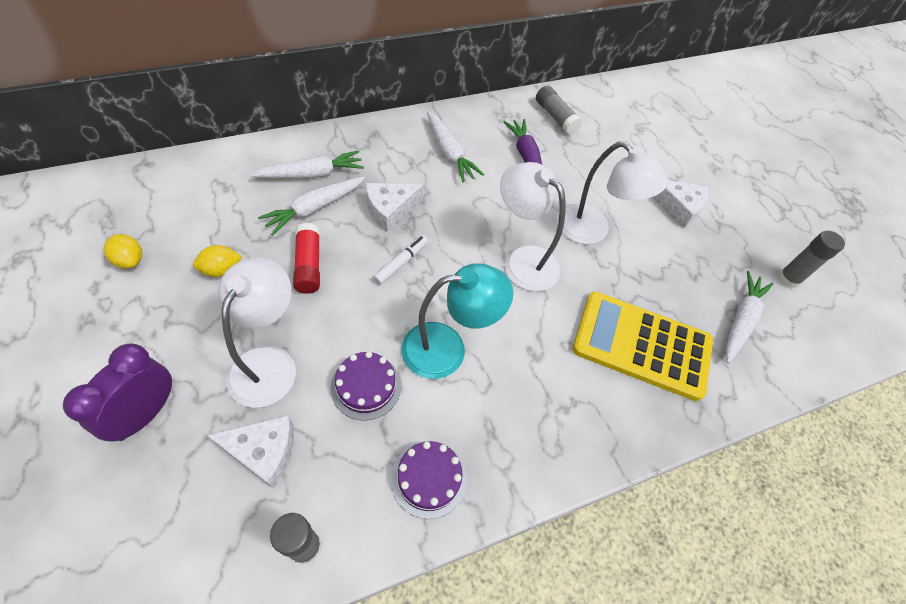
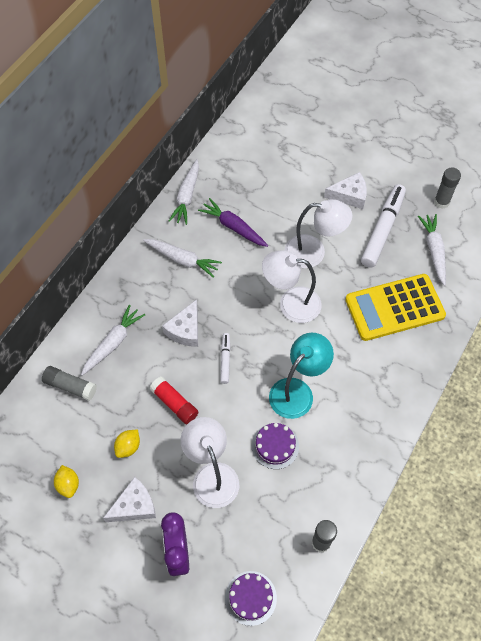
camera: 30 degrees left, 5 degrees up
yellow lemon [104,234,142,269] -> yellow lemon turned 60 degrees clockwise [54,465,79,498]
white cheese [207,415,294,489] -> white cheese moved to [103,477,156,522]
white carrot [258,177,365,235] -> white carrot moved to [169,159,199,225]
purple cake [391,441,467,519] -> purple cake moved to [225,571,277,626]
grey glue stick [536,86,582,134] -> grey glue stick moved to [42,366,97,401]
none -> white marker [361,184,406,268]

